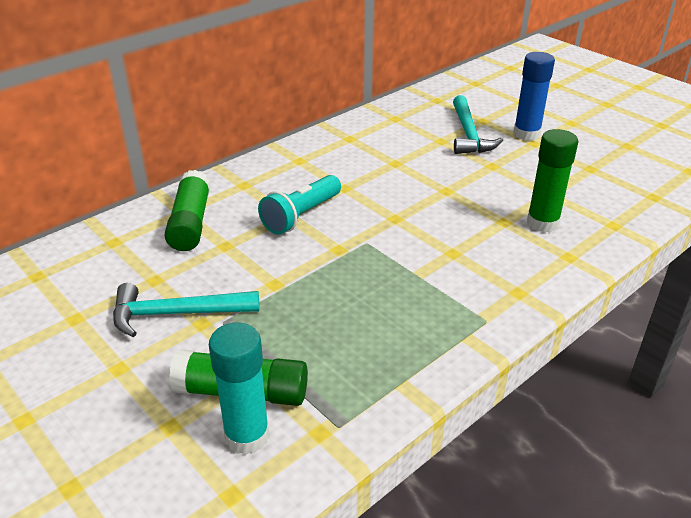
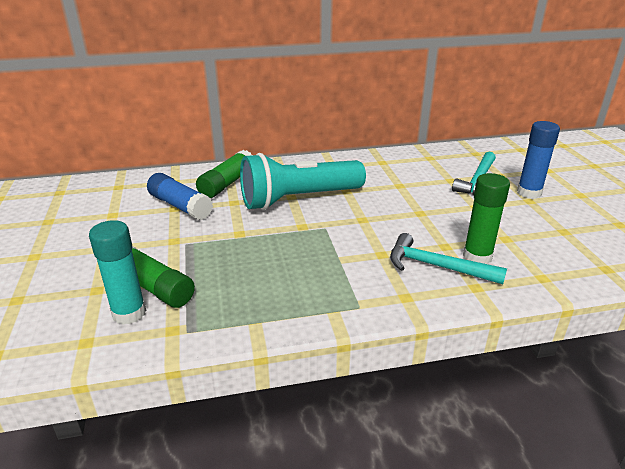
camera: 30 degrees right, 5 degrees down
turquoise hammer [113,283,260,337] -> turquoise hammer moved to [390,233,507,284]
turquoise flashlight [258,175,341,235] -> turquoise flashlight [240,153,366,210], size x1.71
none -> blue glue stick [147,173,213,220]

